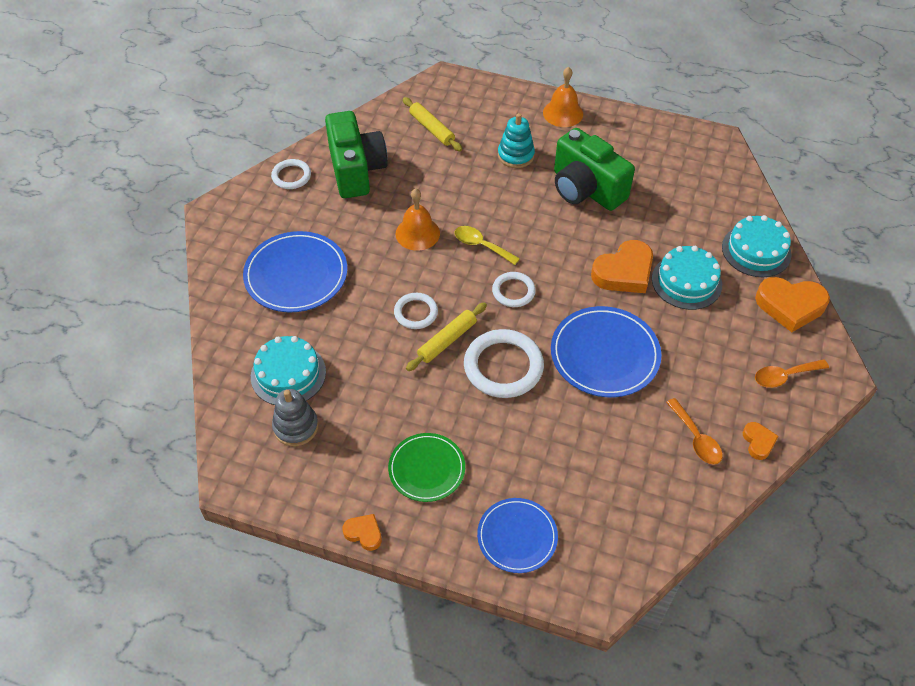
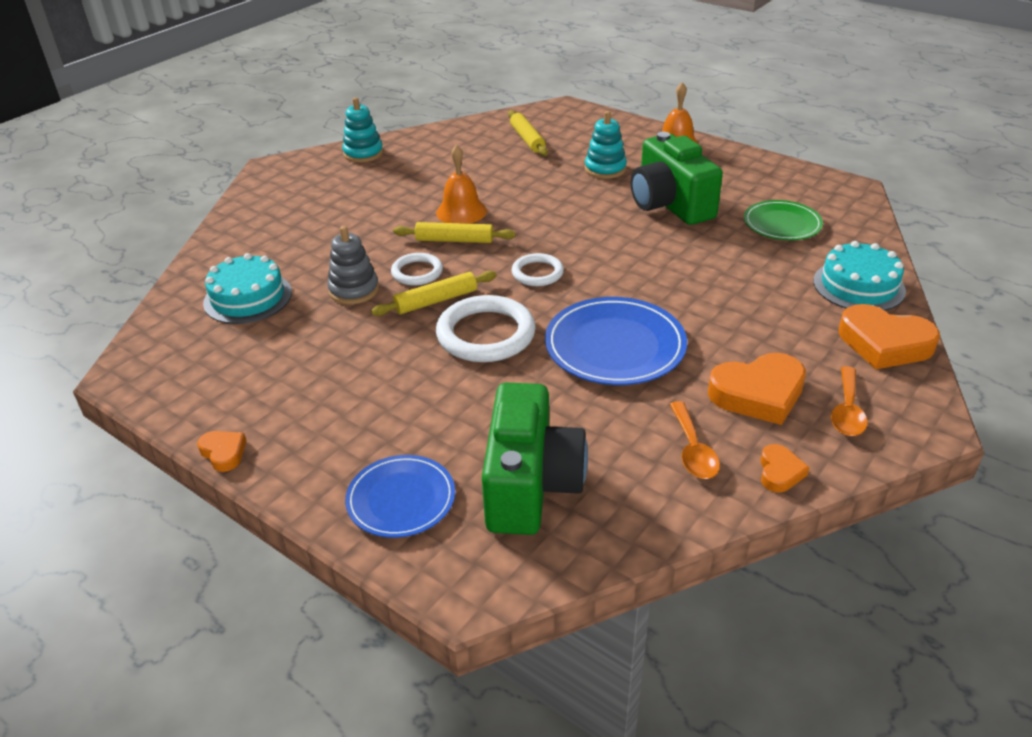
camera: 20 degrees right, 15 degrees down
blue plate [243,231,347,312] -> none
white ring [271,159,311,189] -> turquoise stacking toy [342,97,383,162]
grey stacking toy [272,389,319,446] -> grey stacking toy moved to [327,226,379,304]
green camera [325,111,388,198] -> green camera moved to [482,383,588,535]
green plate [388,433,465,502] -> green plate moved to [744,200,823,240]
yellow spoon [455,226,520,265] -> none
orange heart [591,240,653,293] -> orange heart moved to [708,353,806,425]
turquoise cake [652,246,722,310] -> none
orange spoon [755,359,829,388] -> orange spoon turned 75 degrees counterclockwise [831,366,868,436]
none -> yellow rolling pin [393,222,515,243]

